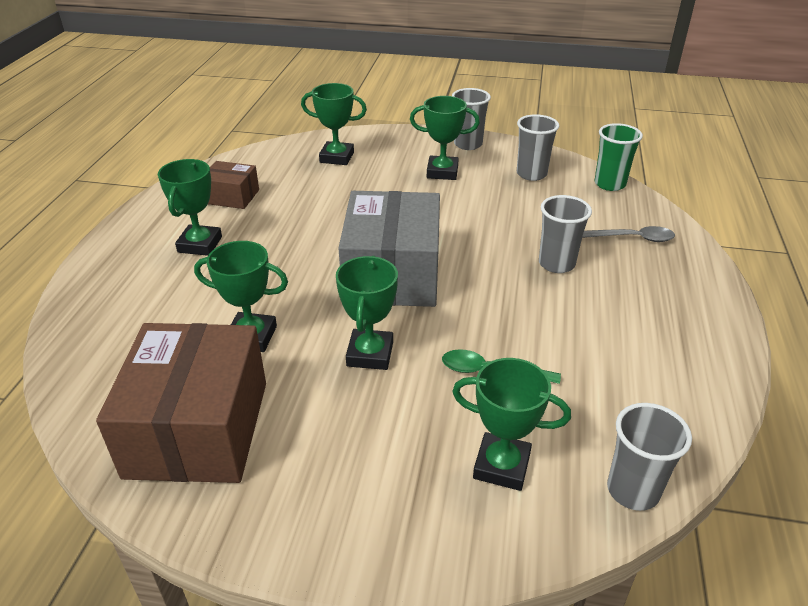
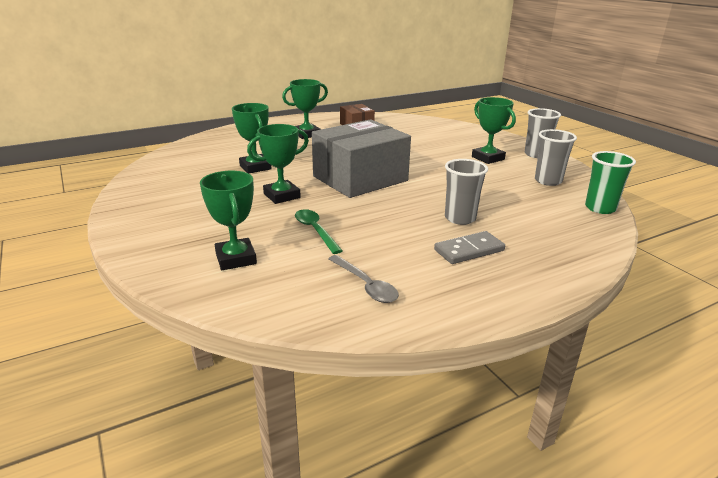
camera: 50 degrees right, 10 degrees down
brown box [96,323,266,483] -> none
green trophy [301,83,367,165] -> none
grey spoon [582,226,675,242] -> grey spoon moved to [328,255,399,303]
grey cup [607,403,692,511] -> none
none -> grey domino [434,231,505,264]

